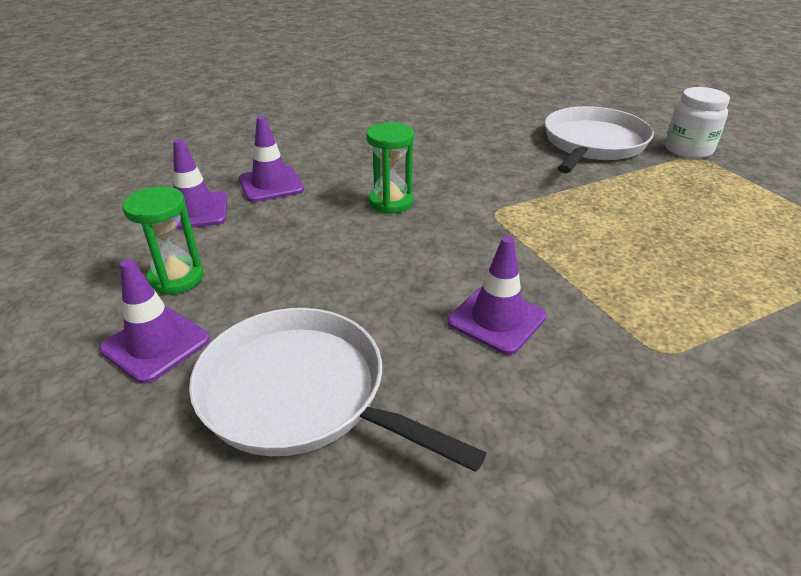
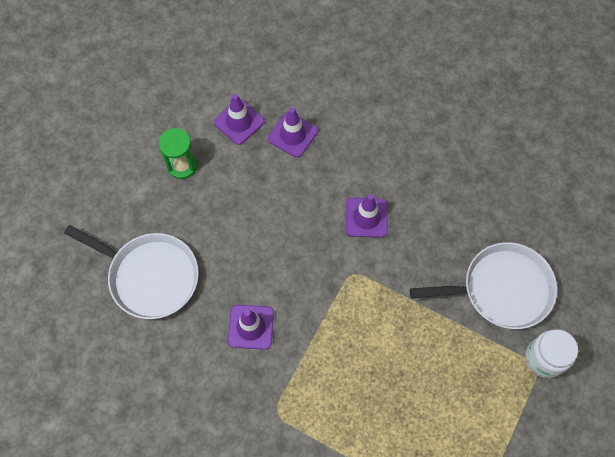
camera: 55 degrees right, 30 degrees up
purple traffic cone [99,259,210,384] -> purple traffic cone moved to [346,194,388,238]
white pan [189,308,486,472] -> white pan turned 120 degrees clockwise [64,225,199,319]
green hourglass [366,122,414,214] -> none

